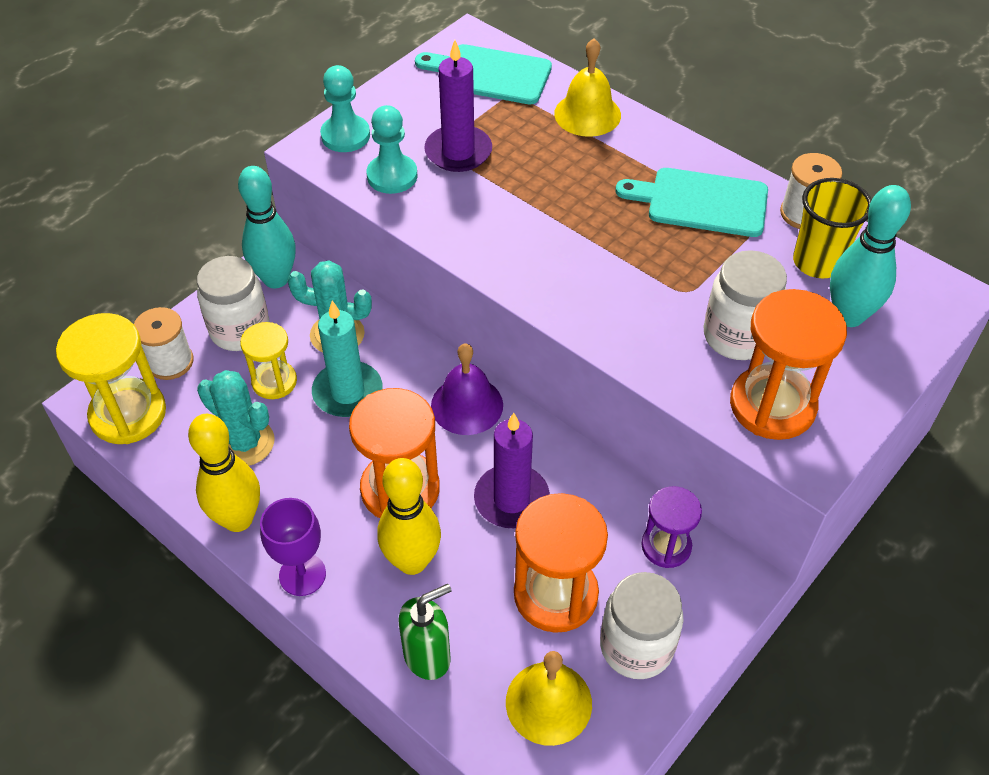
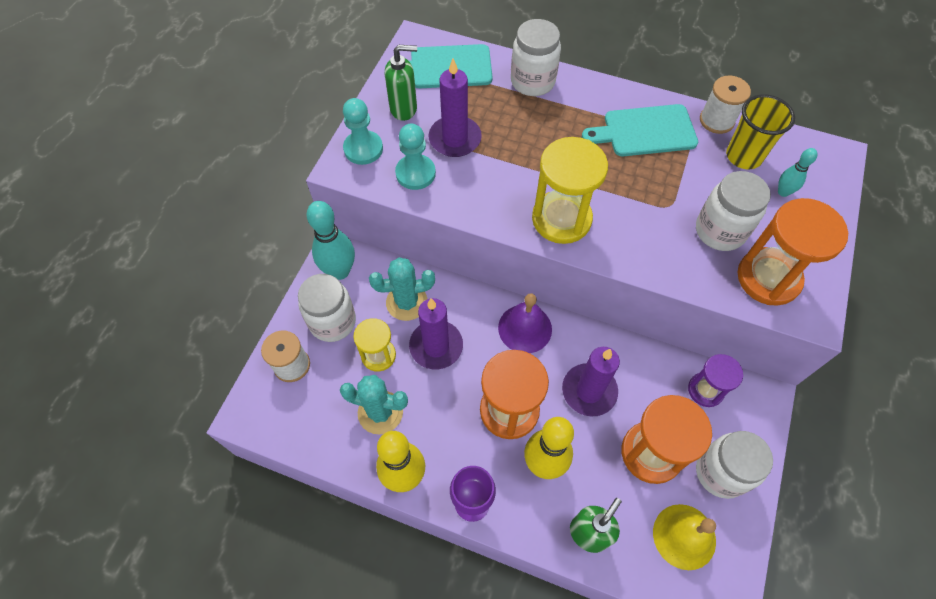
camera: 20 degrees left, 10 degrees up
yellow hourglass [56,313,166,444] -> yellow hourglass moved to [532,137,608,244]
turquoise candle [312,301,383,417] -> purple candle [409,298,463,369]
yellow bell [554,38,621,137] -> white jar [511,19,561,96]
turquoise bowling pin [830,185,911,327] -> turquoise bowling pin [778,148,818,197], size x0.52
none -> green soap dispenser [385,45,417,121]

